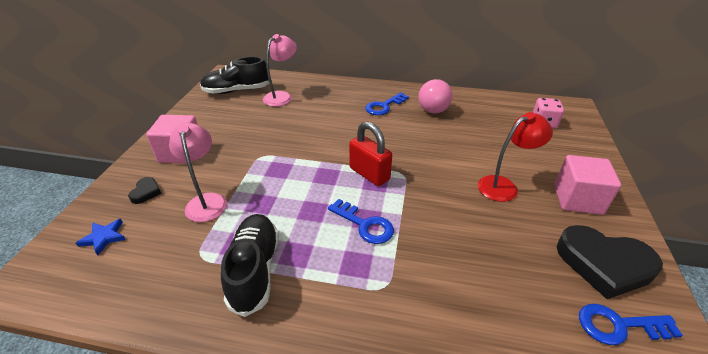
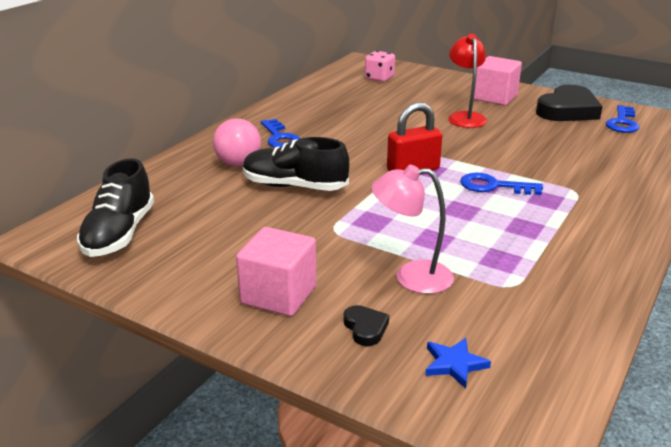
camera: 70 degrees left, 10 degrees down
black heart [128,177,162,204] -> black heart turned 45 degrees clockwise [344,305,389,346]
black shoe [221,214,279,317] -> black shoe moved to [243,137,349,191]
pink lamp [263,34,297,106] -> none
blue key [328,199,394,244] -> blue key turned 135 degrees counterclockwise [460,173,543,195]
pink ball [418,79,453,114] -> pink ball moved to [213,118,261,167]

